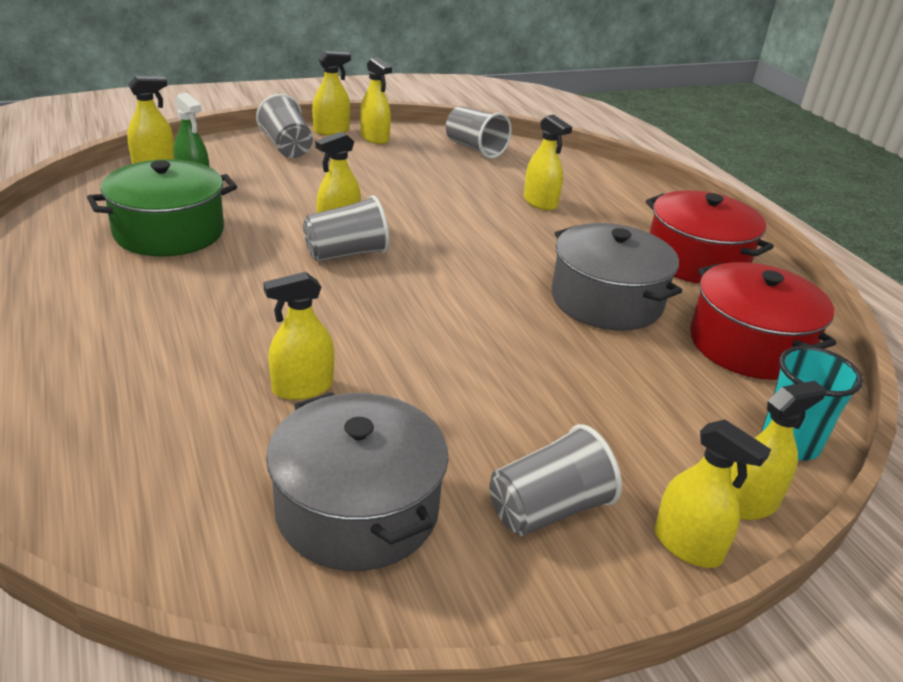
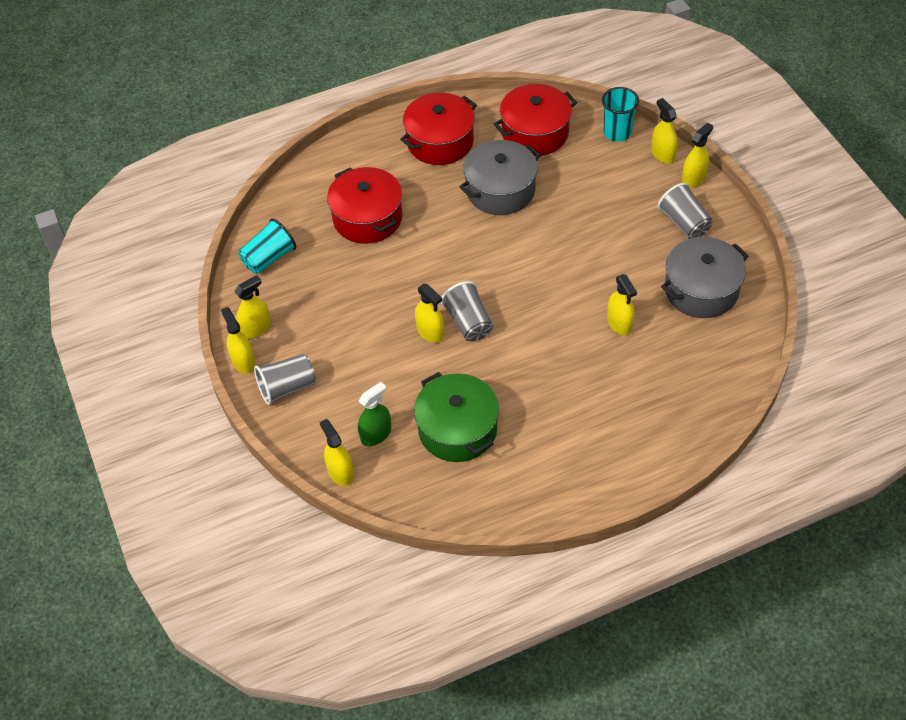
camera: 85 degrees left, 20 degrees up
grey cup [446,106,512,159] -> turquoise cup [239,219,296,274]
yellow spray bottle [524,114,572,211] -> red pot [327,167,402,244]

